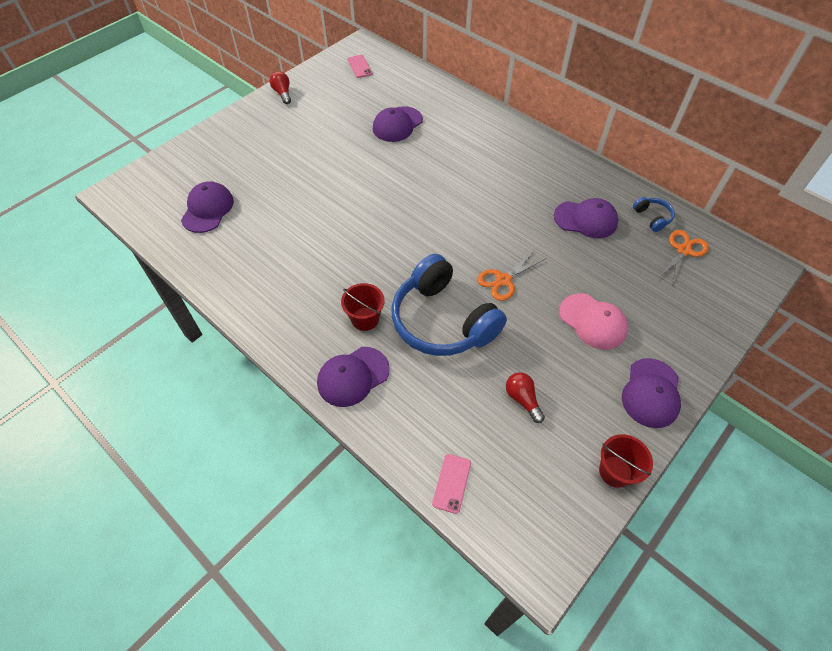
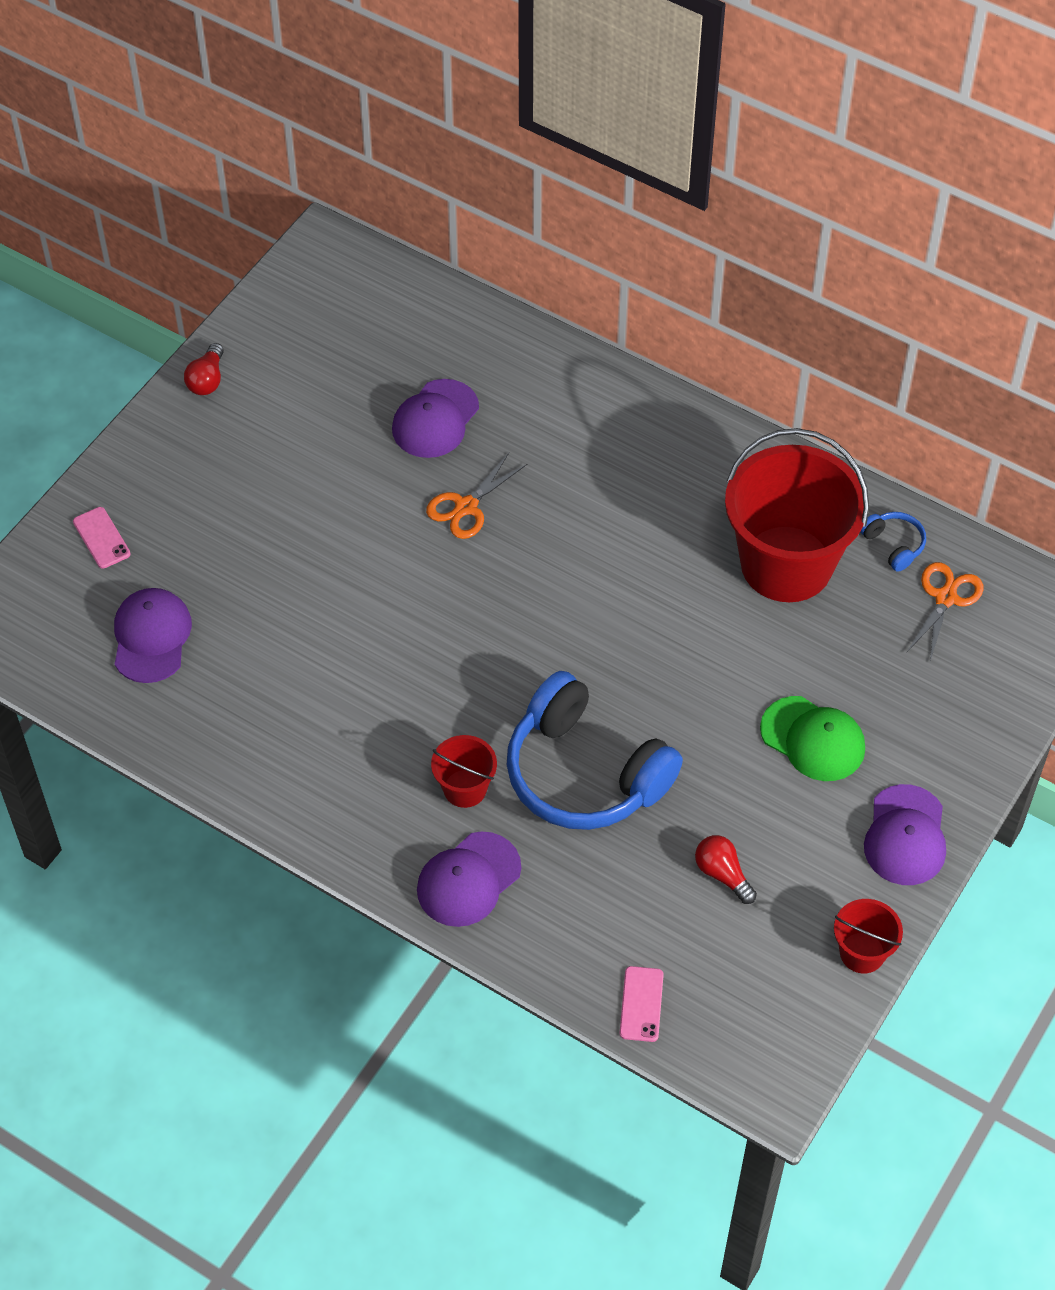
camera: 10 degrees left, 0 degrees up
red light bulb [270,71,291,104] -> red light bulb turned 135 degrees counterclockwise [184,343,224,395]
pink phone [348,55,372,78] -> pink phone moved to [73,507,131,569]
orange scissors [477,250,545,301] -> orange scissors moved to [426,453,527,539]
purple cap [554,198,618,238] -> red bucket [725,428,869,602]
pink cap [559,293,628,350] -> green cap [760,696,865,781]

